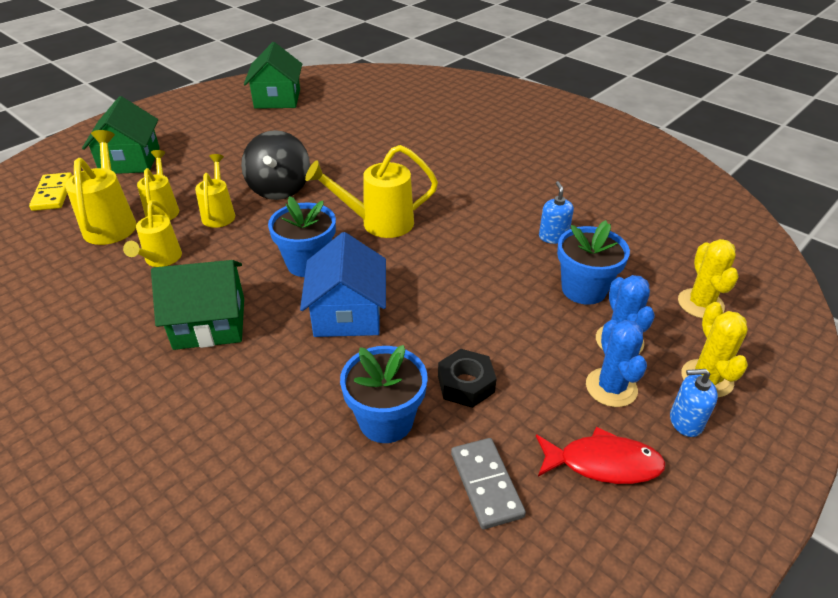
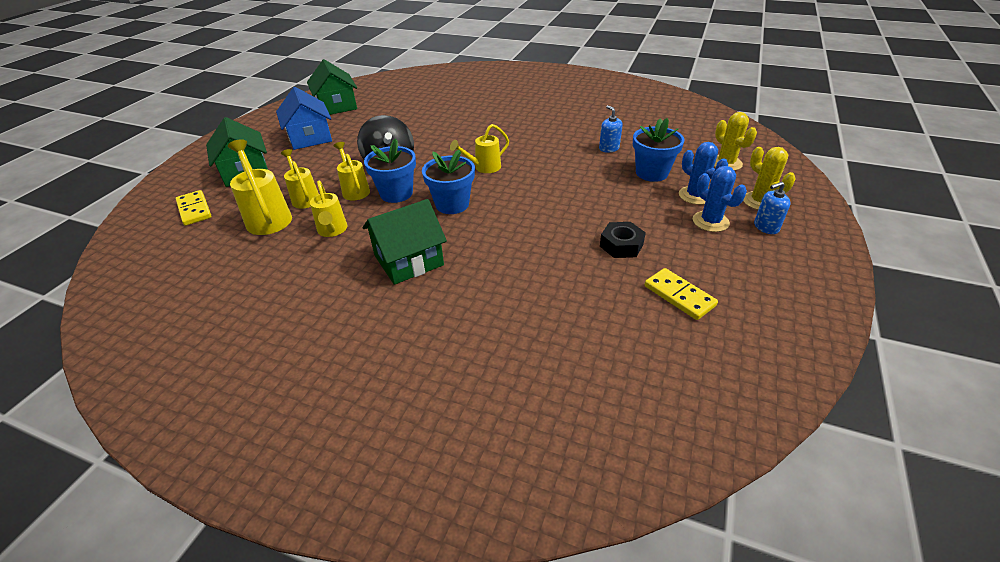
camera: 20 degrees left, 0 degrees up
blue house [300,232,386,337] -> blue house moved to [276,87,332,150]
yellow watering can [305,145,438,238] -> yellow watering can [450,124,509,173], size x0.66
blue flower pot [340,345,428,443] -> blue flower pot moved to [364,138,416,203]
grey domino [451,438,526,529] -> yellow domino [644,268,718,320]
red fish [536,427,666,484] -> none

